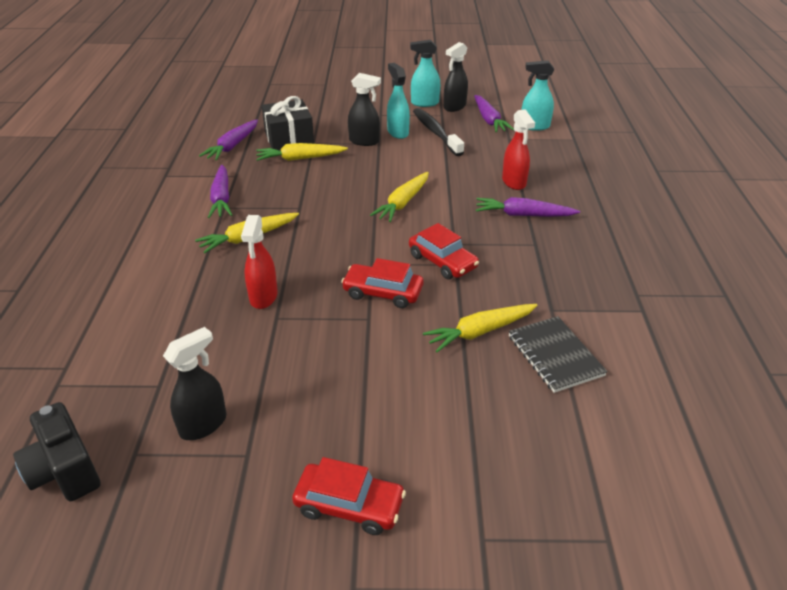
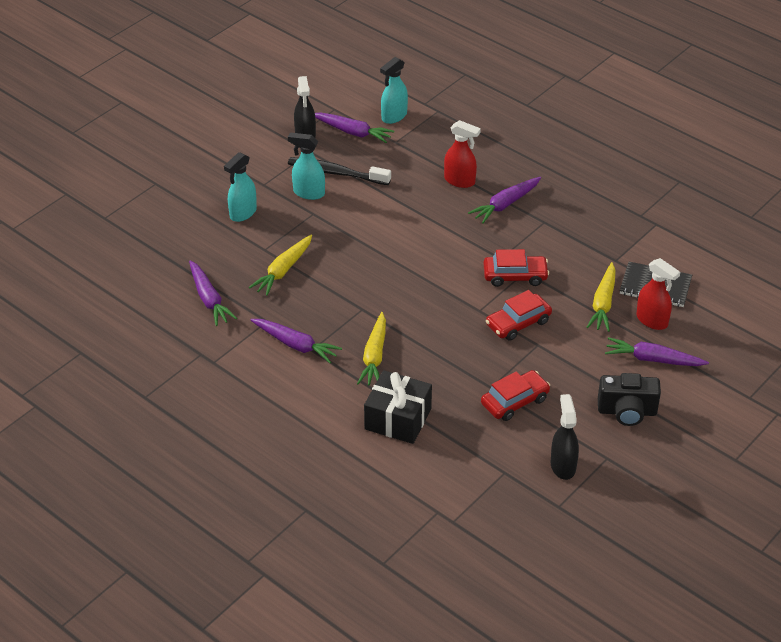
camera: 50 degrees left, 5 degrees up
black camera [13,402,101,501] -> black camera moved to [598,373,661,426]
red spray bottle [241,215,278,309] -> red spray bottle moved to [636,258,680,330]
black gift [262,96,314,151] -> black gift moved to [364,370,432,444]
red car [292,457,406,535] -> red car moved to [481,370,550,421]
black spray bottle [348,73,381,146] -> none
yellow carrot [370,172,429,222] -> none
turquoise spray bottle [410,40,440,107] -> turquoise spray bottle moved to [224,152,257,222]
none -> purple carrot [605,337,709,366]

